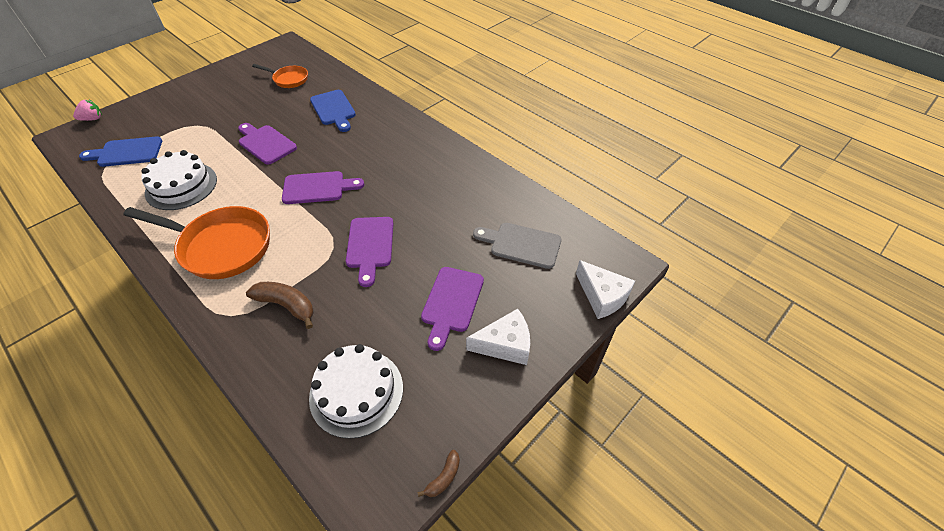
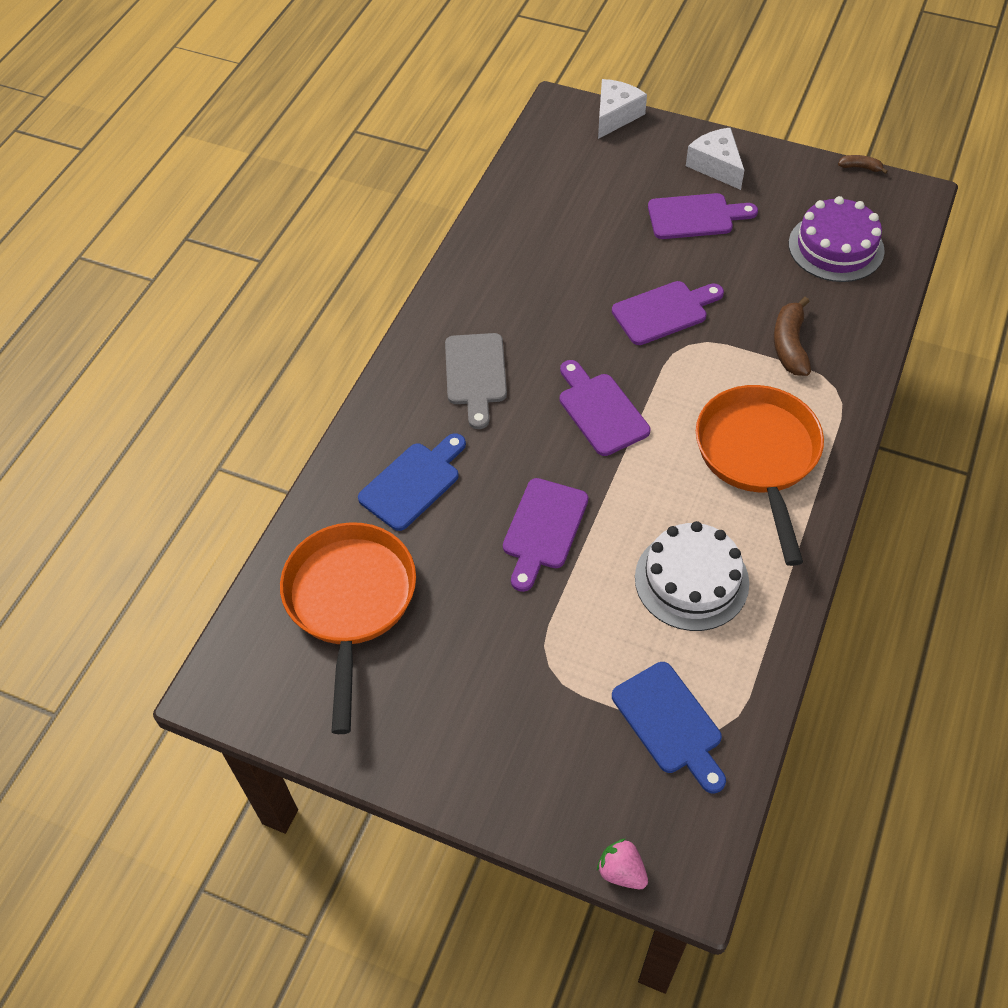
camera: 110 degrees left, 5 degrees up
orange pan [252,64,308,88] -> orange pan [280,522,416,734], size x1.87
white cake [309,344,403,439] -> purple cake [789,196,885,282]
grey cutting board [473,223,562,269] -> grey cutting board moved to [445,333,507,429]

